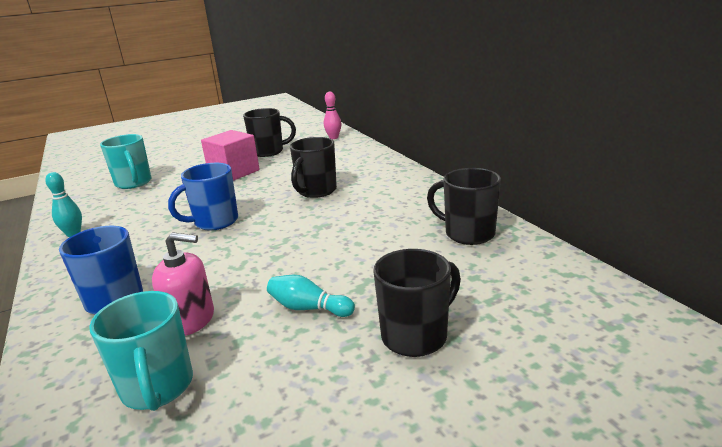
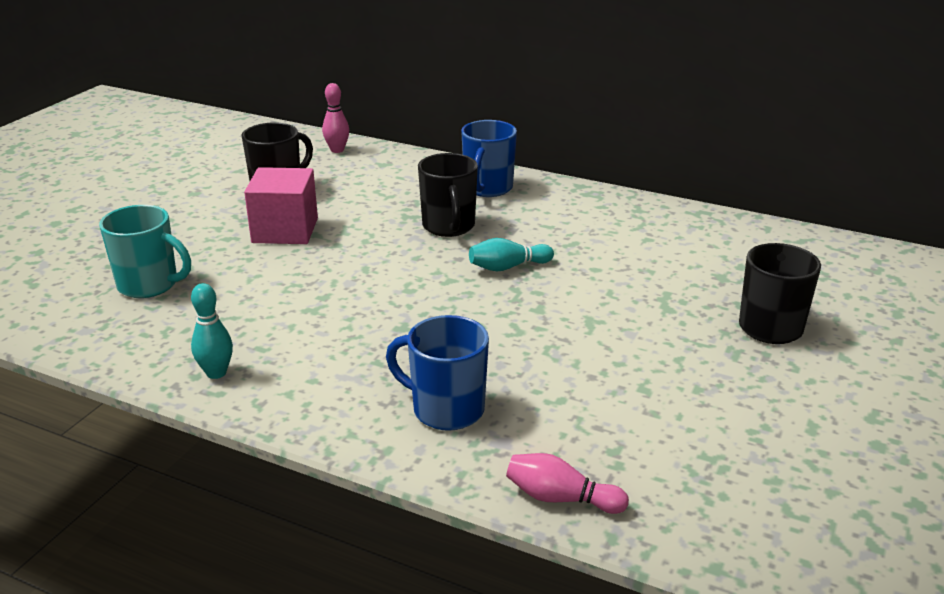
camera: 40 degrees left, 5 degrees up
turquoise mug [89,291,193,411] -> none
pink soap dispenser [152,232,214,336] -> none
blue mug [168,163,238,230] -> blue mug moved to [461,120,517,197]
turquoise bowling pin [267,275,355,317] -> turquoise bowling pin moved to [469,238,554,271]
black mug [427,168,501,245] -> none
none -> pink bowling pin [506,453,629,514]

